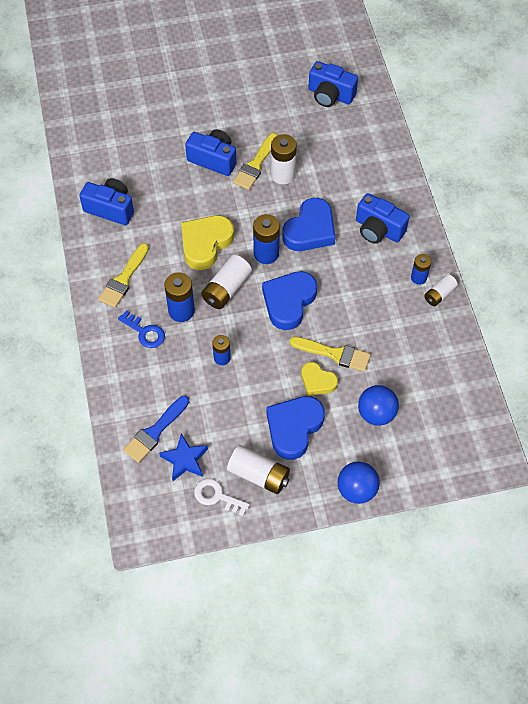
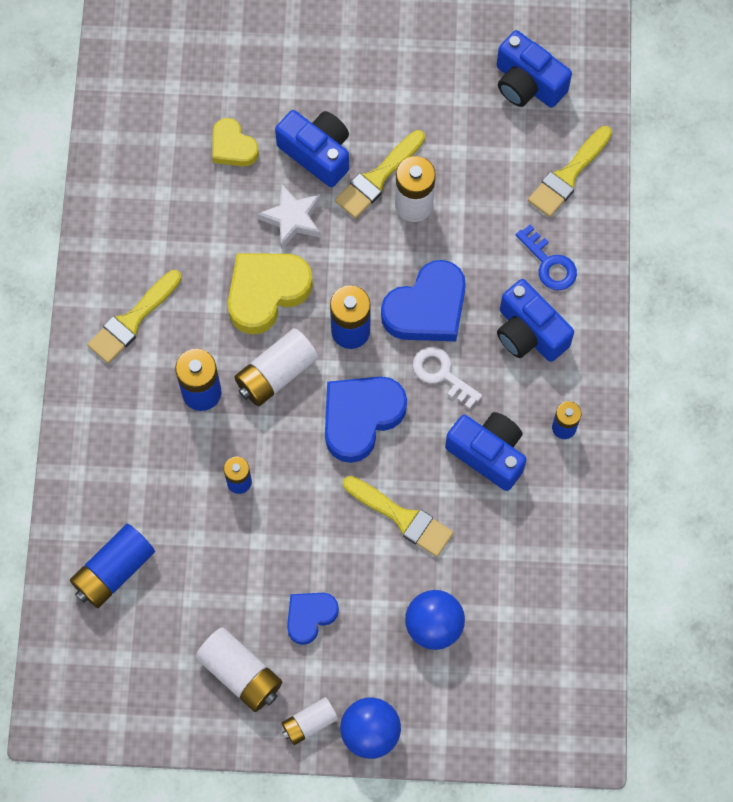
camera: 15 degrees right, 10 degrees up
blue camera [79,178,134,225] -> blue camera moved to [445,412,527,491]
blue key [118,310,165,348] -> blue key moved to [515,225,577,290]
blue brush [123,396,189,463] -> blue battery [70,524,155,608]
blue star [159,434,208,481] -> none
white key [194,478,250,516] -> white key moved to [413,347,482,409]
blue heart [266,396,325,460] -> blue heart [287,593,339,645], size x0.59
yellow heart [301,362,338,396] -> yellow heart moved to [212,118,259,166]
white battery [424,274,458,306] -> white battery moved to [282,697,338,745]
none -> white star [257,184,320,249]
none -> yellow brush [528,126,612,217]

